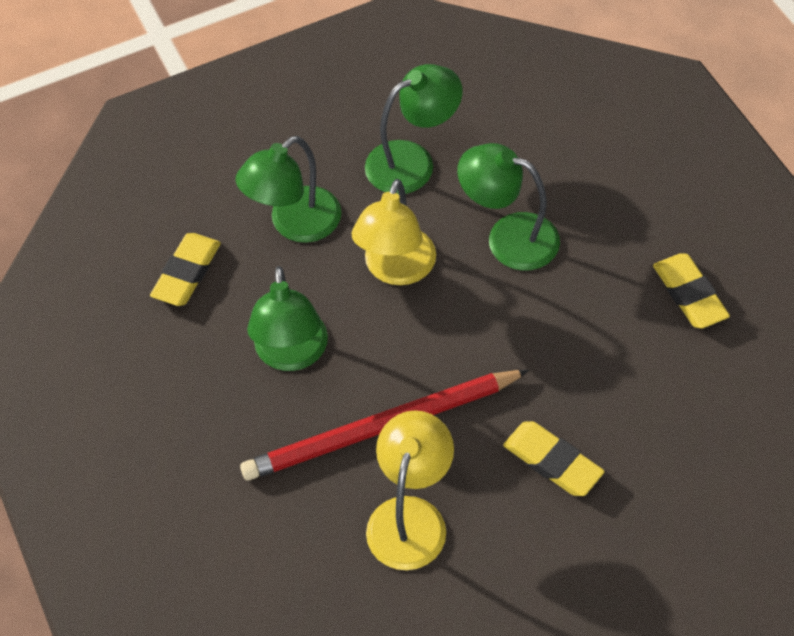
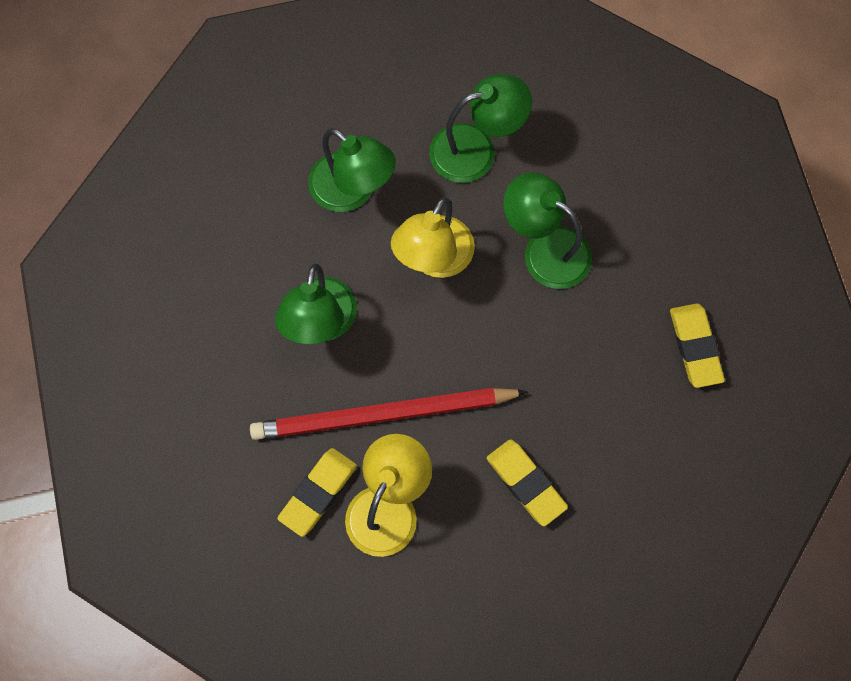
camera: 10 degrees right, 15 degrees up
yellow eraser [150,233,221,306] -> yellow eraser moved to [277,448,357,537]
green lamp [236,136,342,243] -> green lamp turned 105 degrees counterclockwise [308,128,396,212]

